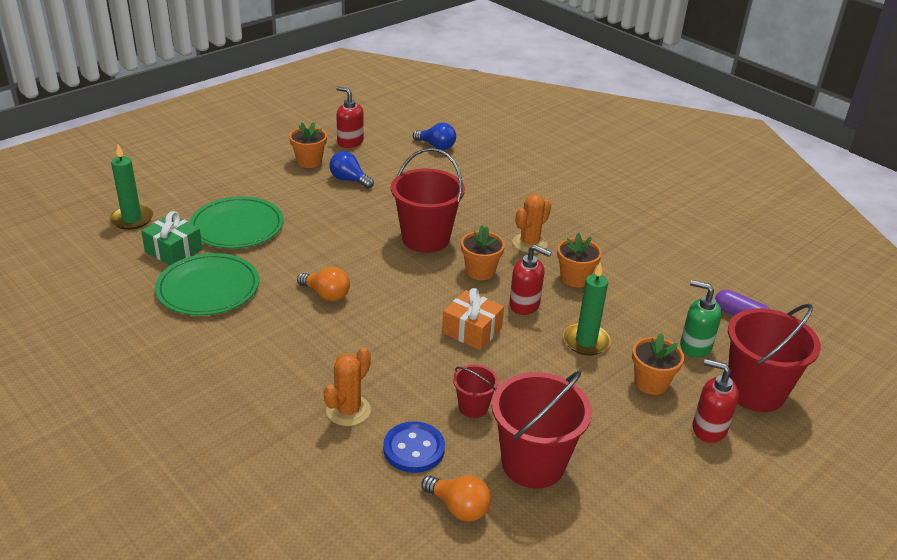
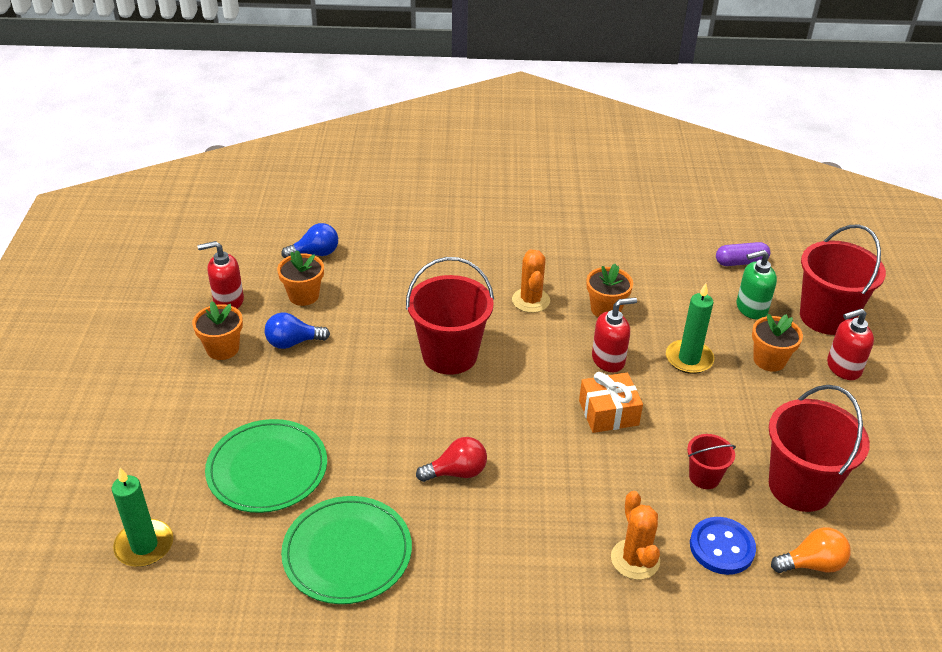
camera: 45 degrees left, 5 degrees up
green gift [141,211,202,265] -> none
orange light bulb [297,267,350,301] -> red light bulb [416,437,487,482]
orange flower pot [461,226,505,280] -> orange flower pot moved to [277,250,324,306]

